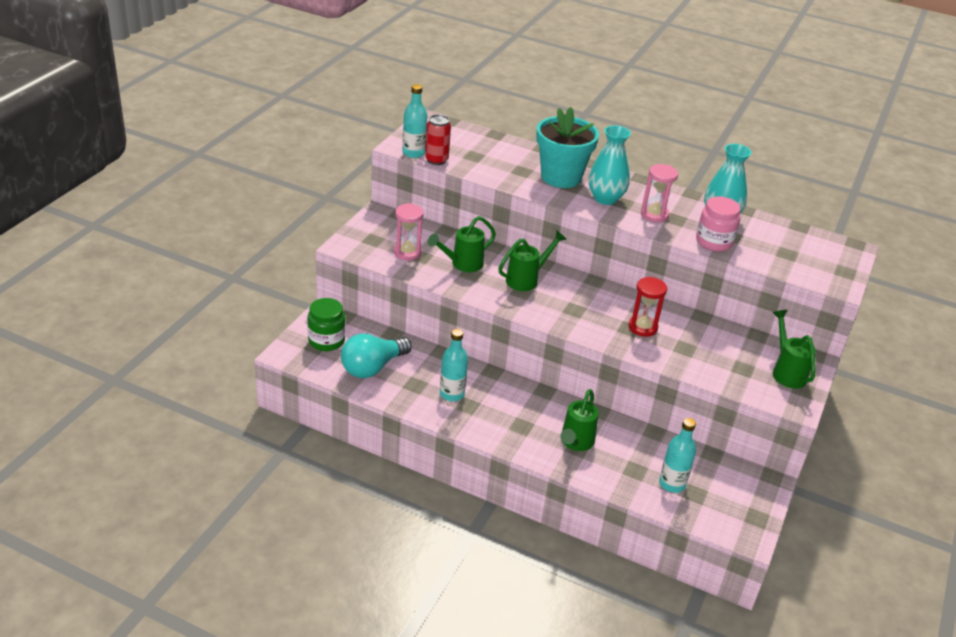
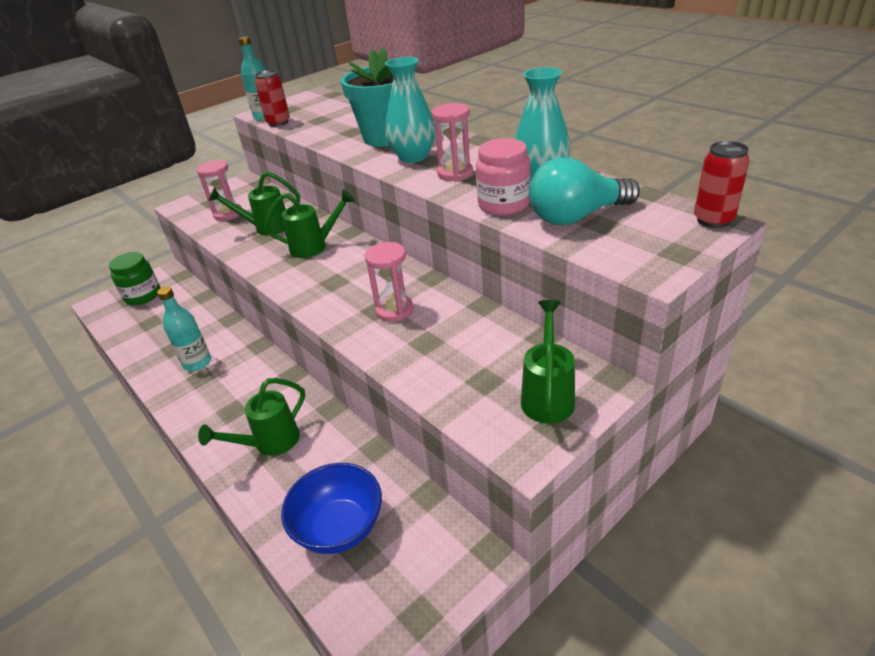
camera: 30 degrees right, 0 degrees up
turquoise light bulb [341,333,412,378] -> turquoise light bulb moved to [529,157,640,225]
red hourglass [629,277,667,337] -> pink hourglass [365,242,414,322]
turquoise bottle [659,418,696,493] -> blue bowl [281,463,382,554]
none -> red can [694,141,750,228]

